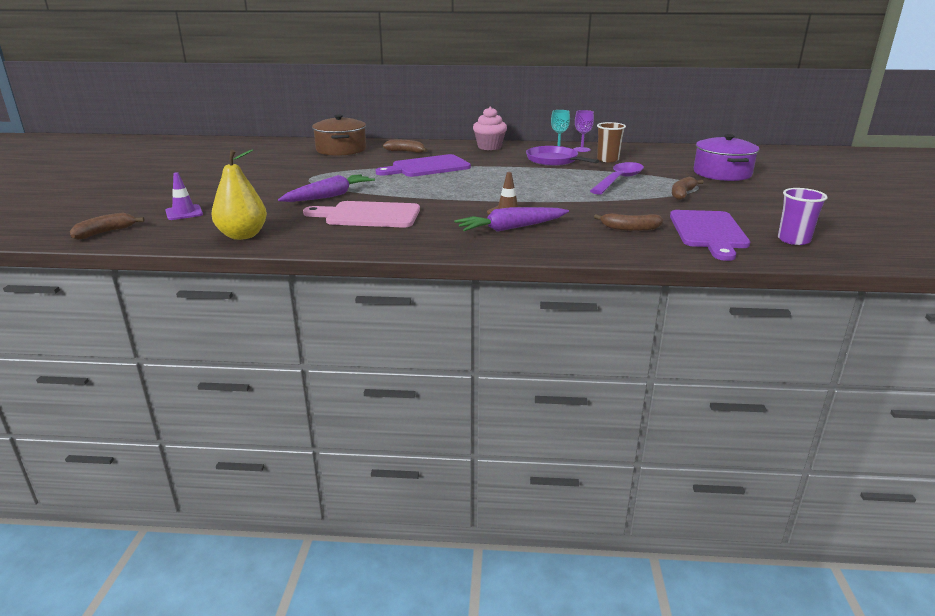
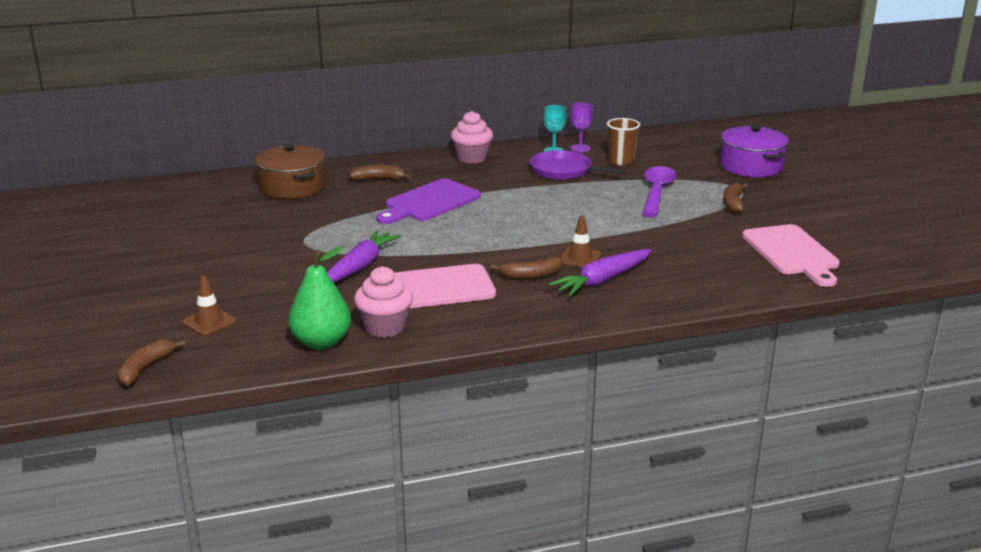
camera: 20 degrees left, 0 degrees up
purple traffic cone [165,172,203,220] -> brown traffic cone [182,275,236,336]
yellow pear [211,149,267,240] -> green pear [288,246,351,350]
brown banana [594,213,663,231] -> brown banana moved to [491,257,563,279]
purple cutting board [670,210,750,261] -> pink cutting board [742,224,840,287]
purple cup [778,188,827,245] -> none
none -> pink cupcake [354,266,413,338]

